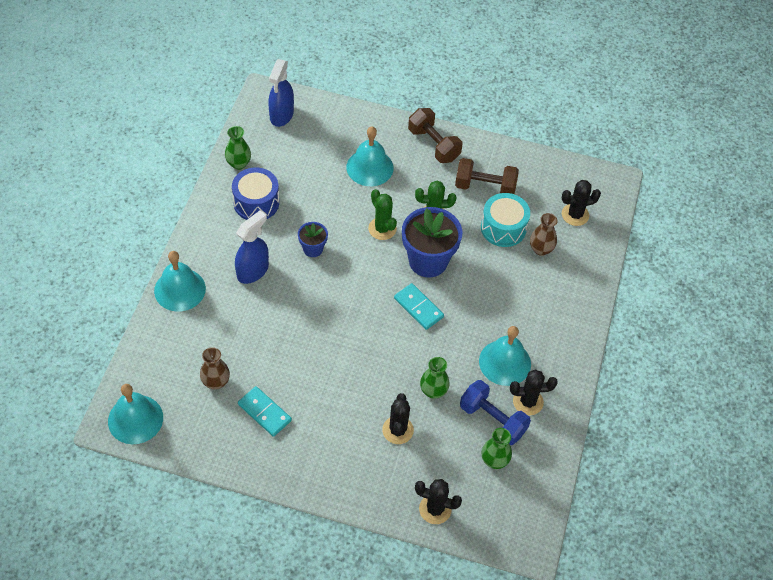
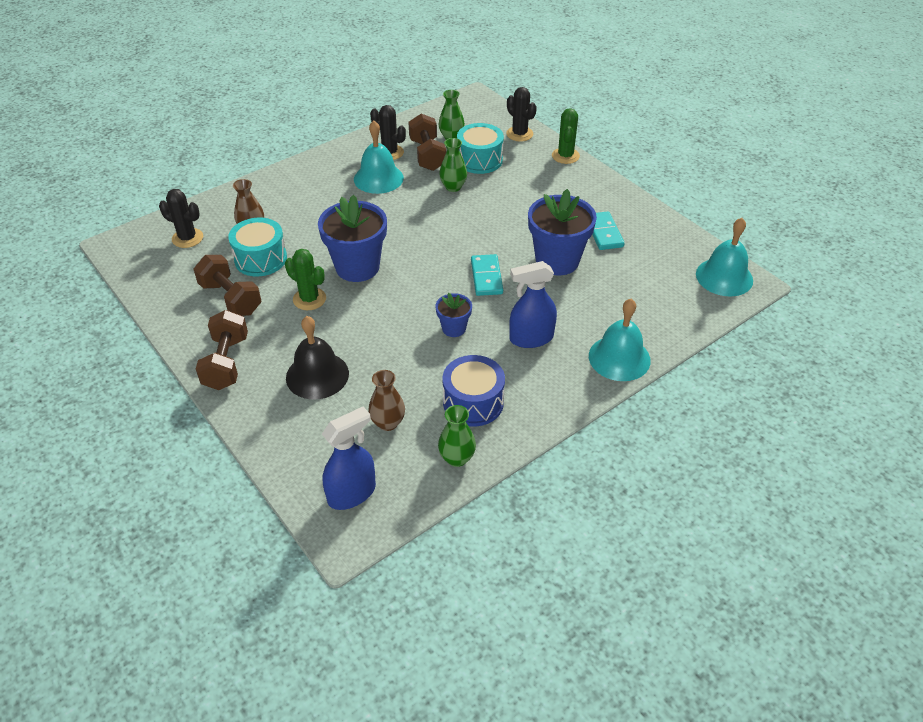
camera: 140 degrees left, 10 degrees down
brown vase [200,347,230,390] -> brown vase moved to [369,370,405,431]
turquoise bell [346,127,394,186] -> black bell [286,316,349,400]
green cactus [368,189,397,240] -> green cactus moved to [552,108,580,164]
black cactus [382,393,414,444] -> none
turquoise domino [394,283,444,330] -> turquoise domino moved to [471,254,503,296]
blue dumbbell [460,380,531,445] -> brown dumbbell [408,113,446,171]
none -> turquoise drum [457,123,504,174]
none -> blue flower pot [528,189,597,275]

